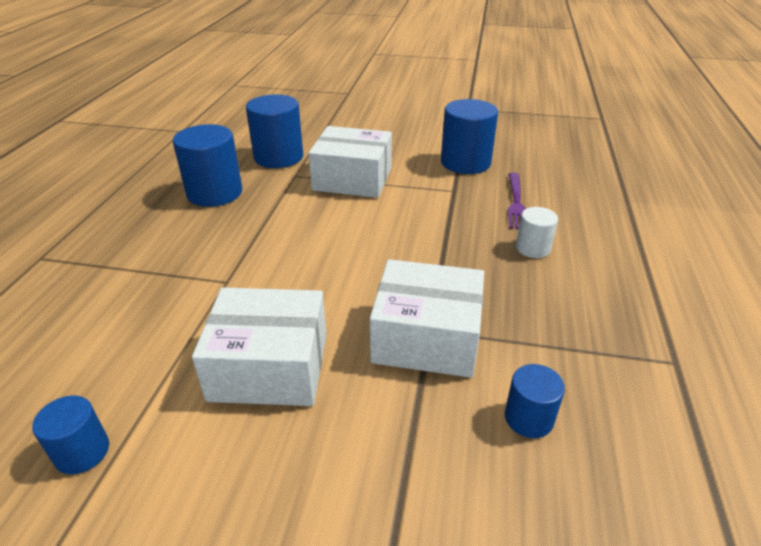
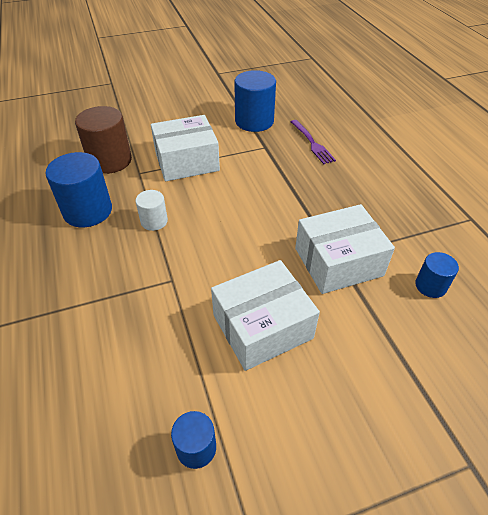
camera: 30 degrees left, 10 degrees up
blue cylinder [246,94,303,168] -> brown cylinder [75,106,132,174]
white cylinder [516,207,558,258] -> white cylinder moved to [135,190,168,231]

